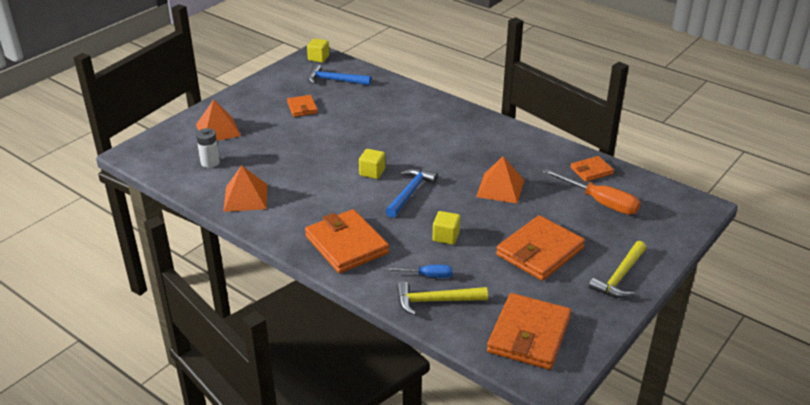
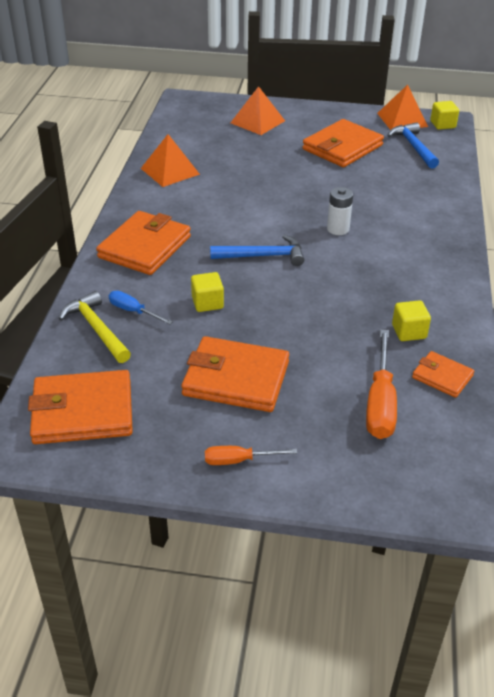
camera: 60 degrees right, 5 degrees up
white battery [196,128,220,168] -> white battery moved to [327,187,353,235]
orange wallet [287,95,318,117] -> orange wallet [303,119,384,167], size x1.87
yellow cube [359,149,385,179] -> yellow cube moved to [392,300,431,341]
blue screwdriver [386,265,453,278] -> blue screwdriver turned 150 degrees clockwise [109,291,173,325]
orange pyramid [476,156,524,204] -> orange pyramid moved to [377,85,428,130]
yellow hammer [589,241,646,298] -> orange screwdriver [205,446,297,465]

